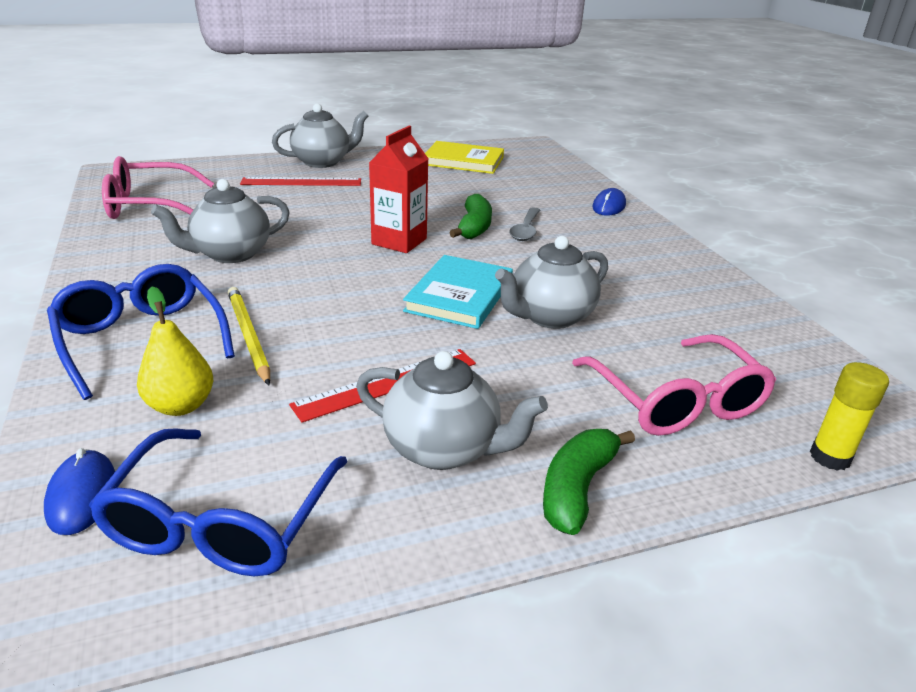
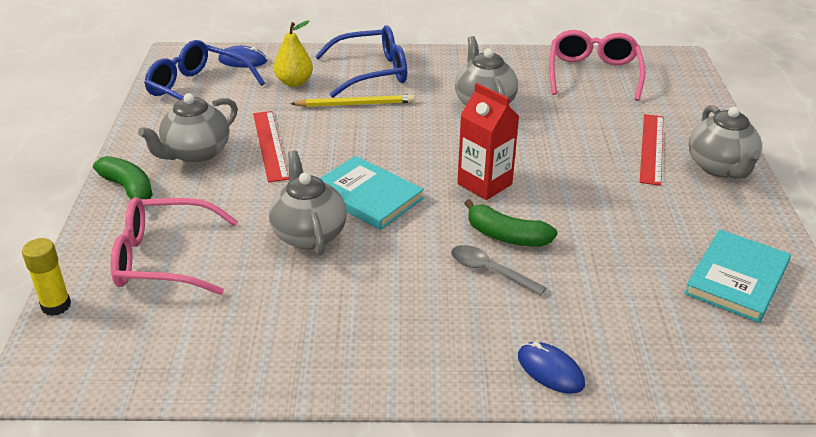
camera: 110 degrees right, 5 degrees up
yellow book [425,141,504,174] -> turquoise book [684,229,791,323]

